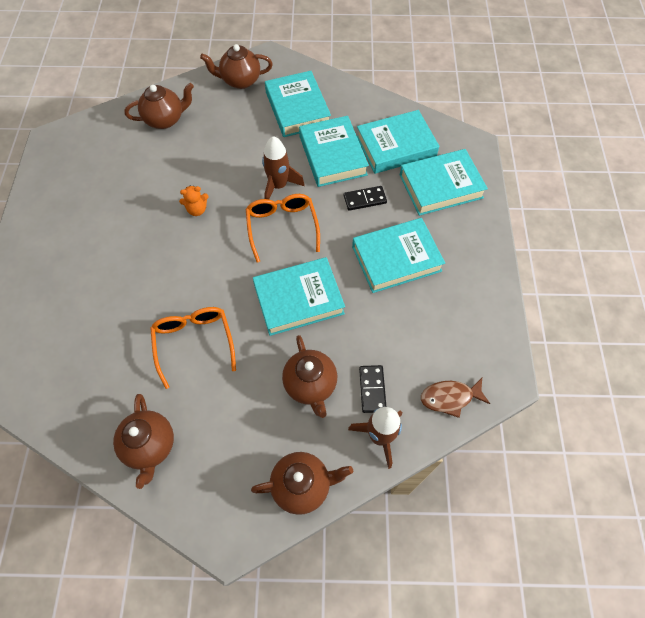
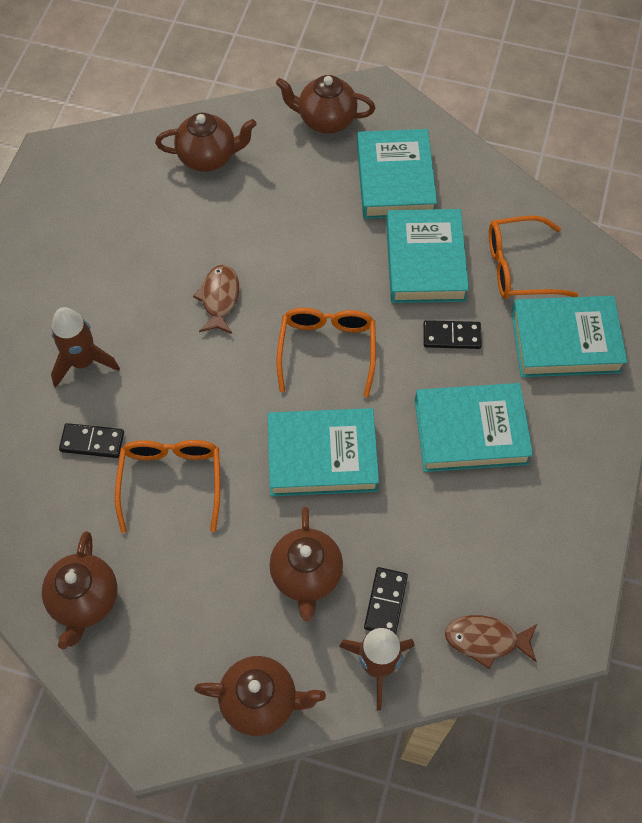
camera: 15 degrees right, 0 degrees up
orange teddy bear [179,186,208,216] -> brown fish [193,265,239,334]
brown rocket [262,136,305,199] -> brown rocket moved to [51,307,120,388]
turquoise book [357,110,439,174] -> orange glasses [489,216,578,299]
none -> black domino [59,423,124,458]

